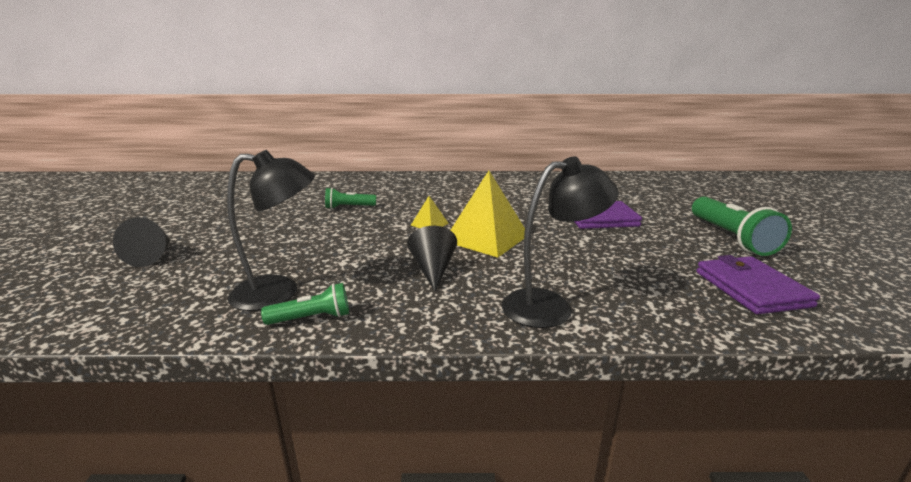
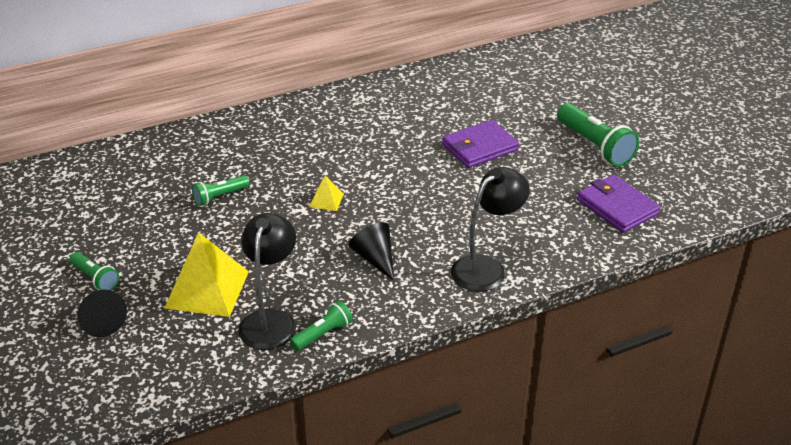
camera: 25 degrees left, 15 degrees up
black lamp [227,150,315,311] -> black lamp turned 45 degrees counterclockwise [238,213,296,350]
yellow pyramid [451,171,525,258] -> yellow pyramid moved to [164,232,249,317]
none -> green flashlight [70,252,119,290]

